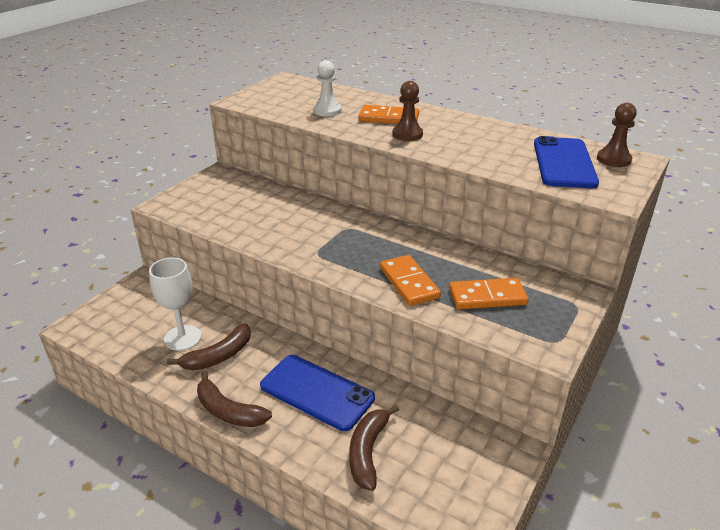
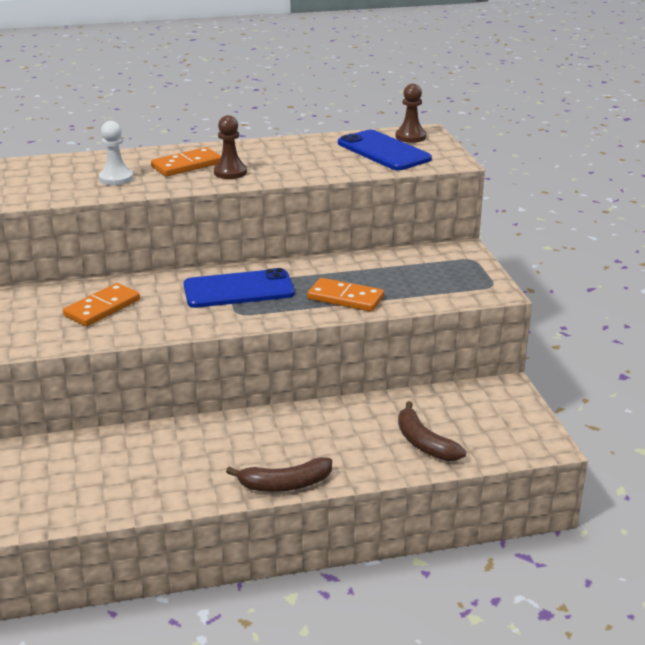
camera: 45 degrees left, 5 degrees down
white goblet [149,258,202,351] -> none
brown banana [167,323,251,371] -> none
blue phone [260,355,375,431] -> blue phone moved to [184,268,295,308]
orange domino [449,278,528,309] -> orange domino moved to [63,283,140,326]

